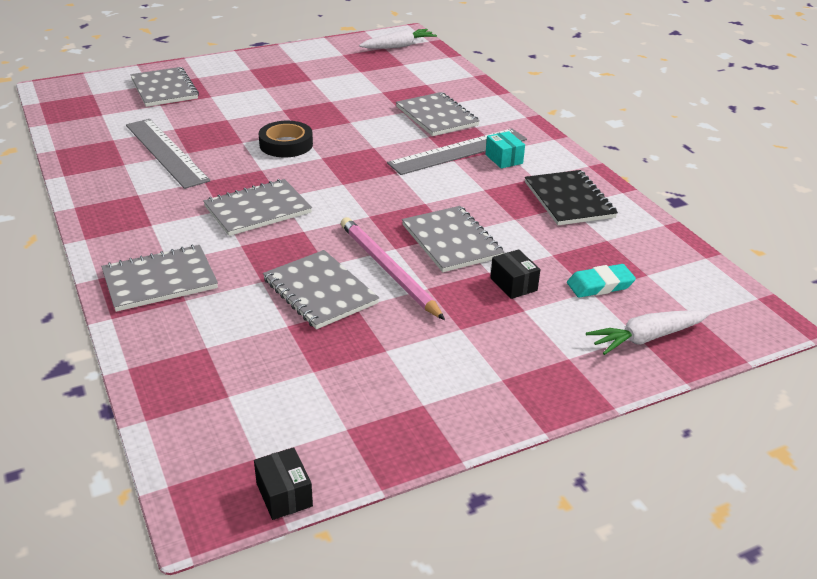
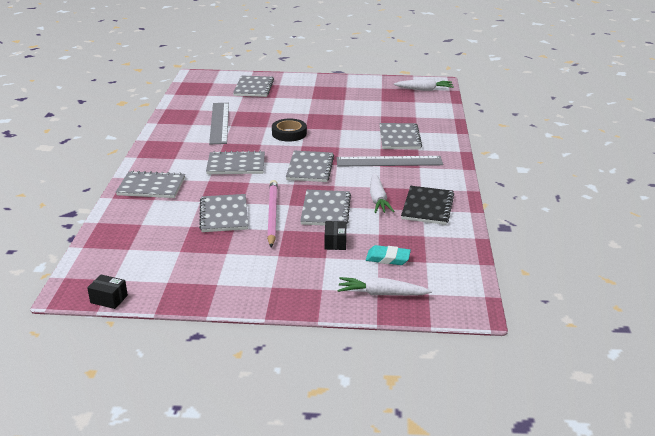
camera: 30 degrees right, 5 degrees down
black box [254,447,313,520] -> black box turned 75 degrees counterclockwise [87,274,128,309]
turquoise box [485,131,525,168] -> none
none -> grey notebook [286,151,334,182]
none -> white carrot [370,173,395,213]

